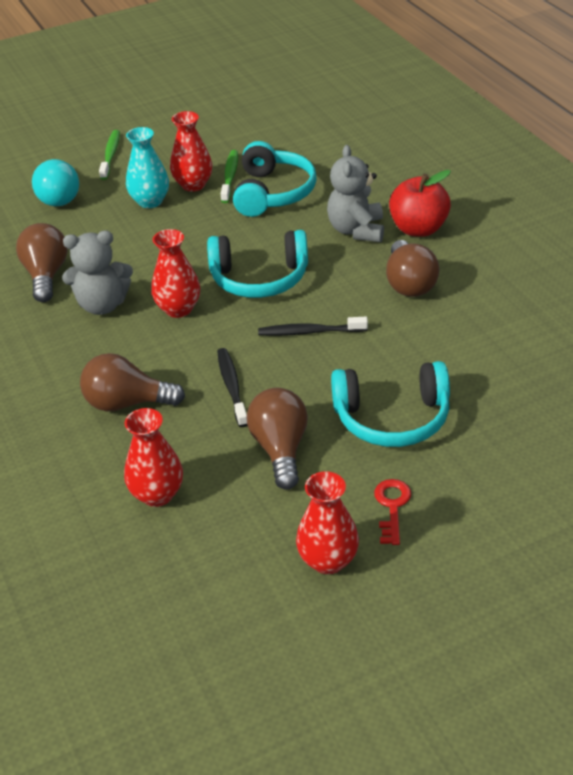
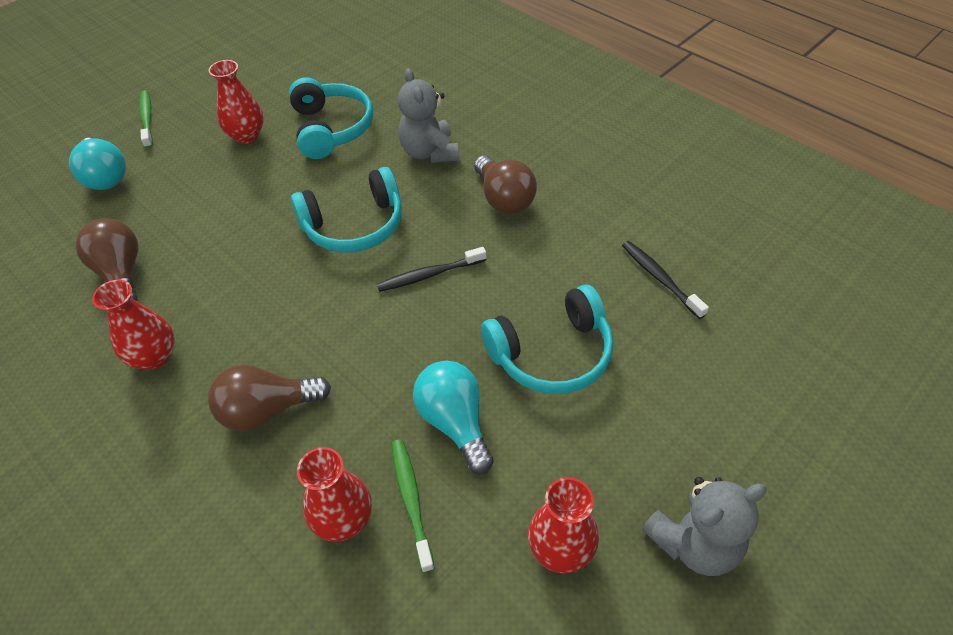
camera: 20 degrees left, 10 degrees up
grey teddy bear [62,231,133,315] -> grey teddy bear moved to [642,477,767,576]
turquoise vase [126,127,169,208] -> none
red vase [151,229,200,318] -> red vase moved to [92,280,175,370]
black toothbrush [217,348,248,427] -> black toothbrush moved to [622,241,709,319]
green toothbrush [221,150,238,203] -> green toothbrush moved to [392,439,435,573]
brown light bulb [247,388,308,490] -> turquoise light bulb [413,361,494,474]
red key [374,479,411,545] -> none
red apple [389,170,451,237] -> none

